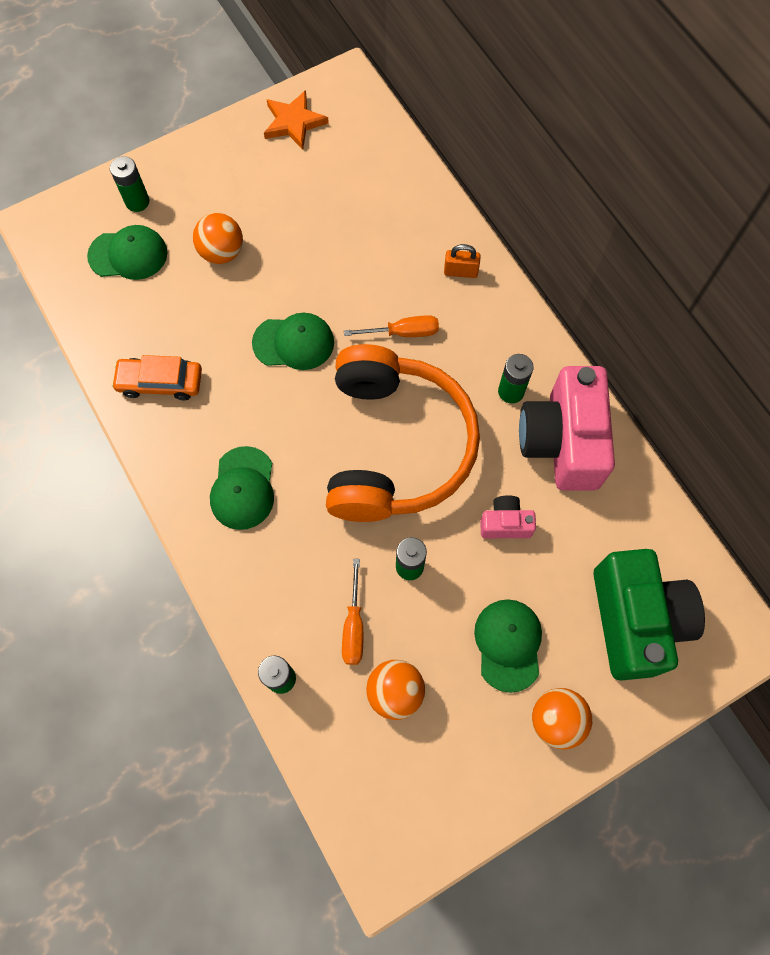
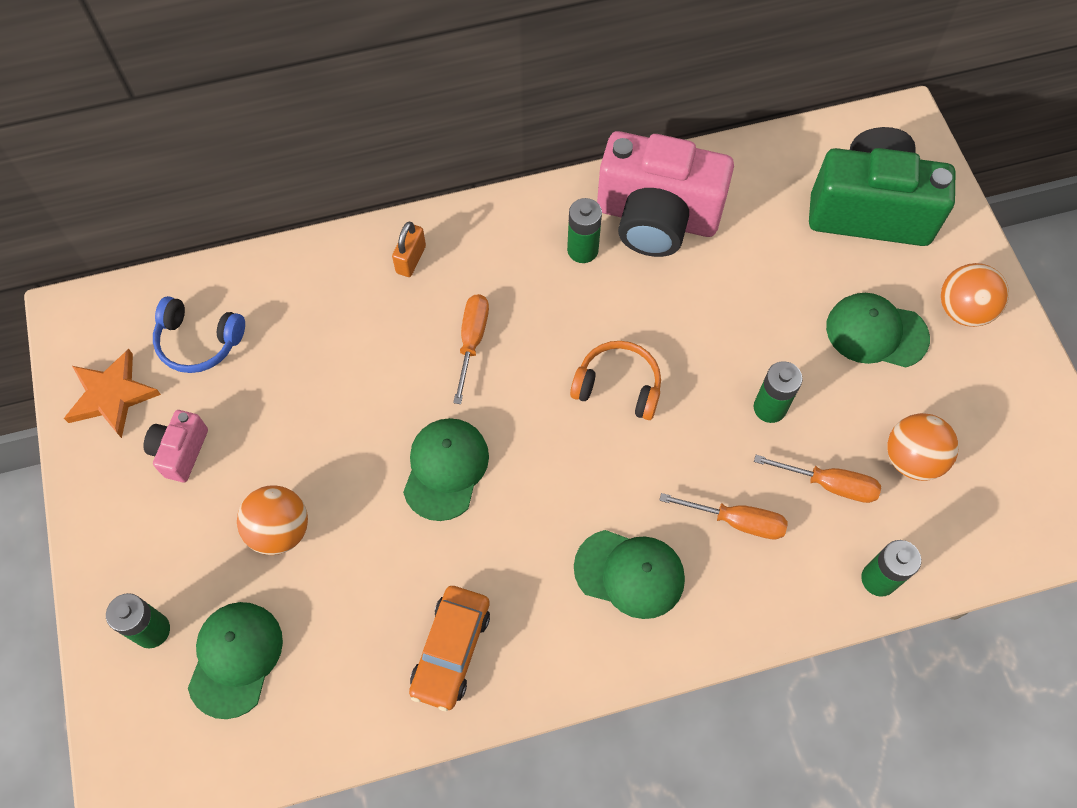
camera: 75 degrees left, 5 degrees down
orange headphones [326,344,480,522] -> orange headphones [570,341,661,420], size x0.42
pink camera [480,496,536,538] -> pink camera moved to [144,410,208,482]
none -> blue headphones [153,296,245,373]
none -> orange screwdriver [659,493,788,540]

